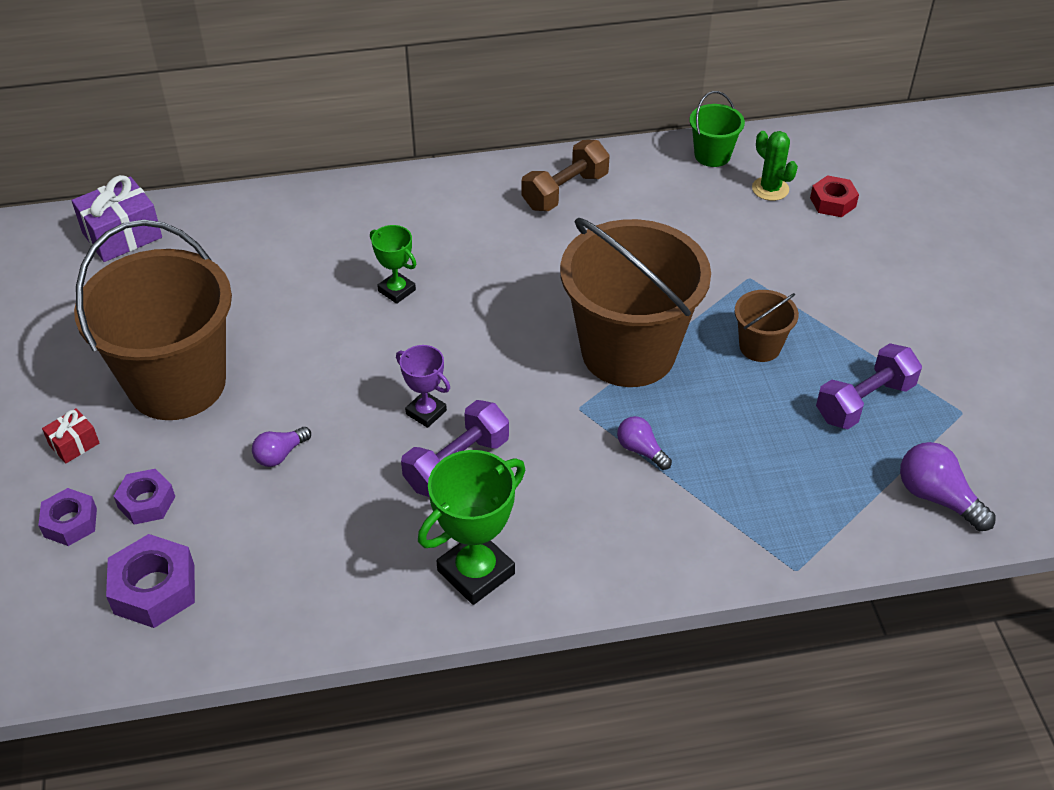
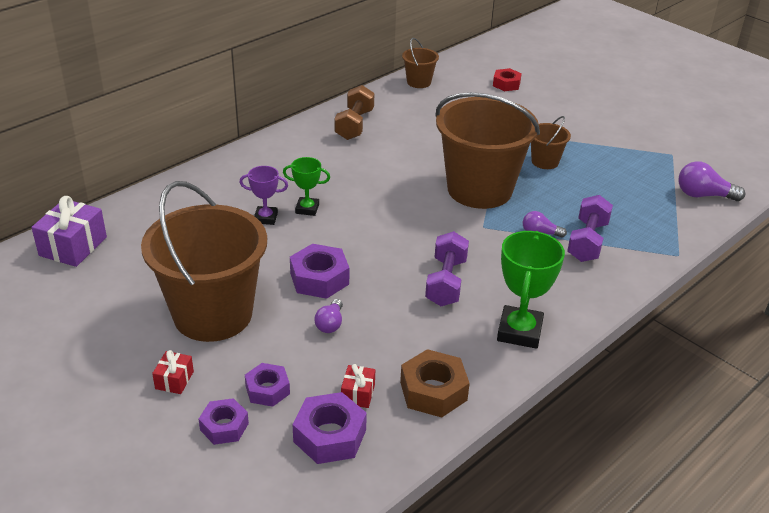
camera: 35 degrees left, 10 degrees down
purple trophy [396,345,450,428] -> purple trophy moved to [239,166,288,225]
green bucket [689,91,745,167] -> brown bucket [402,38,439,88]
green cactus [752,131,798,201] -> none
purple dumbbell [816,343,922,429] -> purple dumbbell moved to [567,195,613,262]
none -> purple nut [290,244,349,299]
none -> red gift [341,364,375,408]
none -> brown nut [400,349,470,418]

